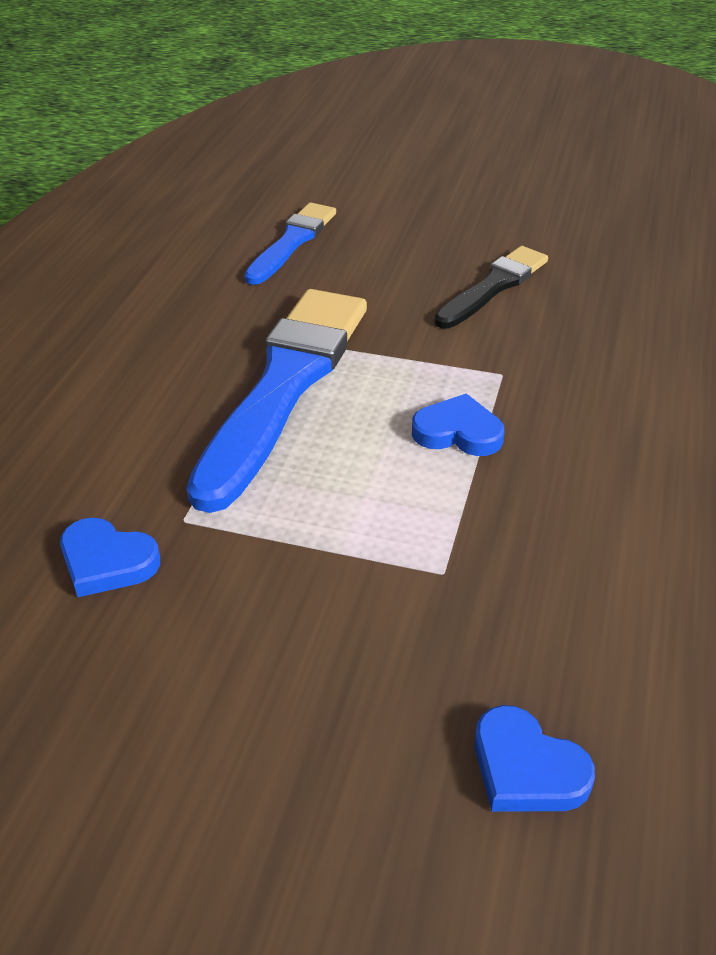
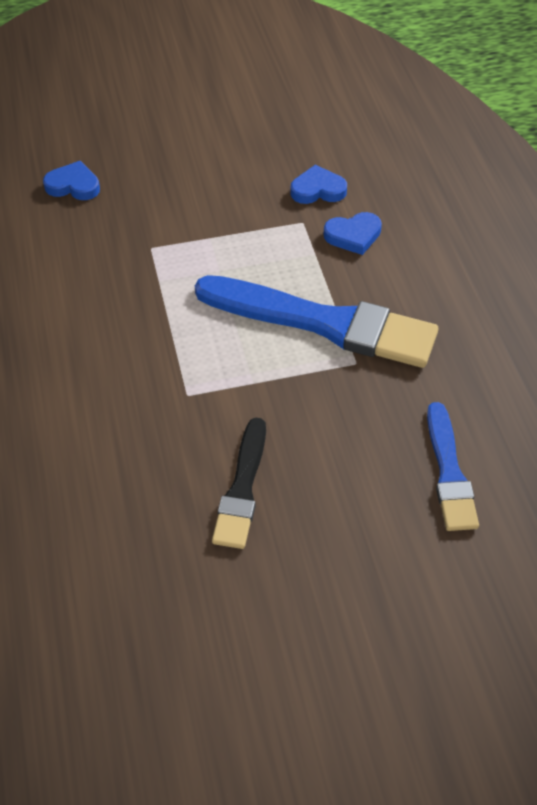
camera: 150 degrees right, 10 degrees up
blue brush [186,289,367,513] -> blue brush turned 60 degrees counterclockwise [195,275,438,368]
blue heart [412,393,505,456] -> blue heart moved to [324,212,382,255]

